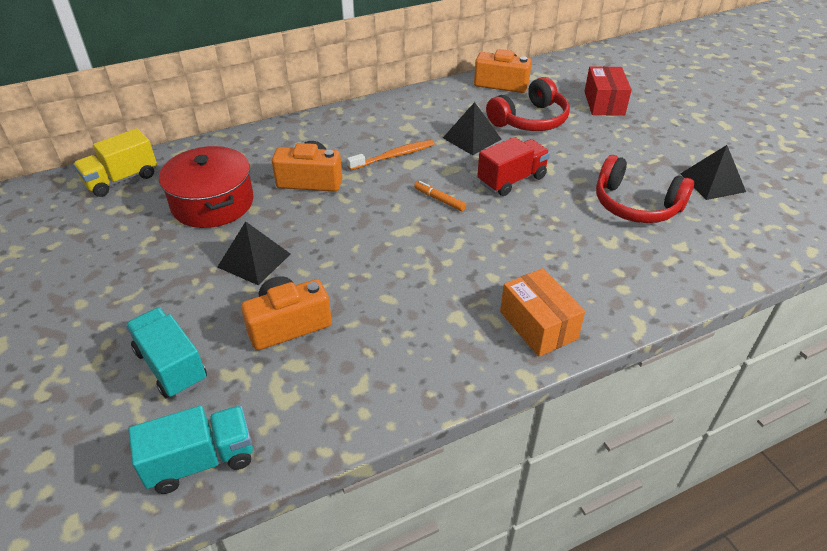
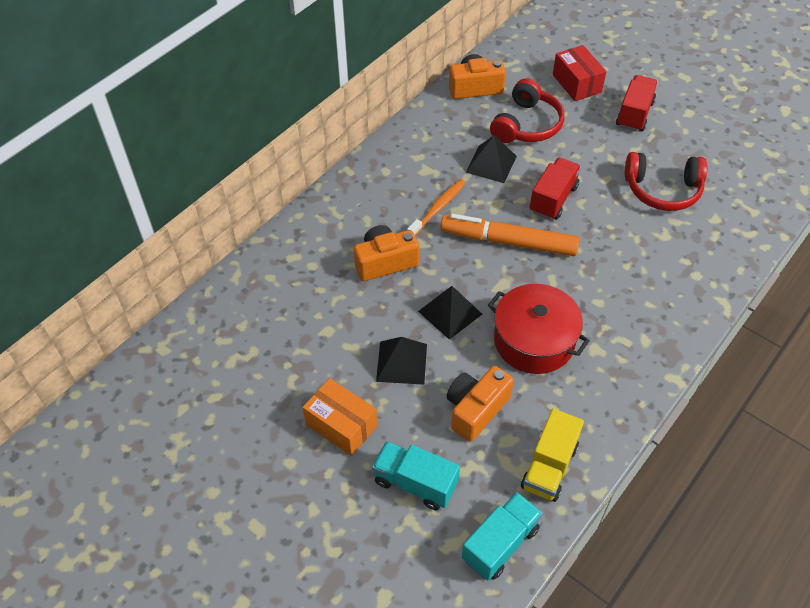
camera: 25 degrees left, 10 degrees up
yellow truck [73,128,157,197] -> yellow truck moved to [521,408,584,502]
red pot [159,146,254,228] -> red pot moved to [488,284,590,374]
orange marker [414,181,466,211] -> orange marker [441,214,580,256], size x2.47
orange box [500,268,585,357] -> orange box moved to [302,378,377,456]
black pyramid [680,145,746,200] -> black pyramid moved to [418,286,482,340]
none -> red truck [616,75,658,132]

